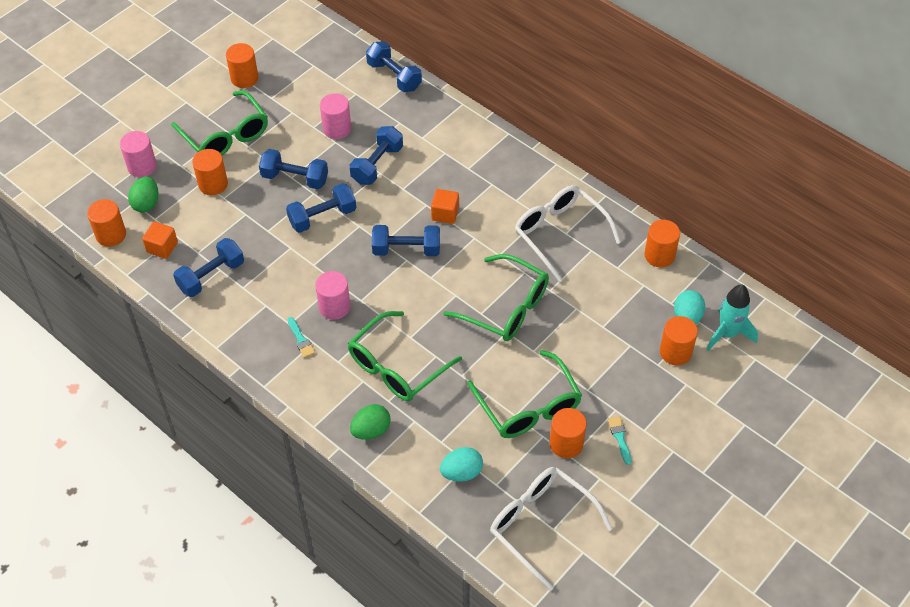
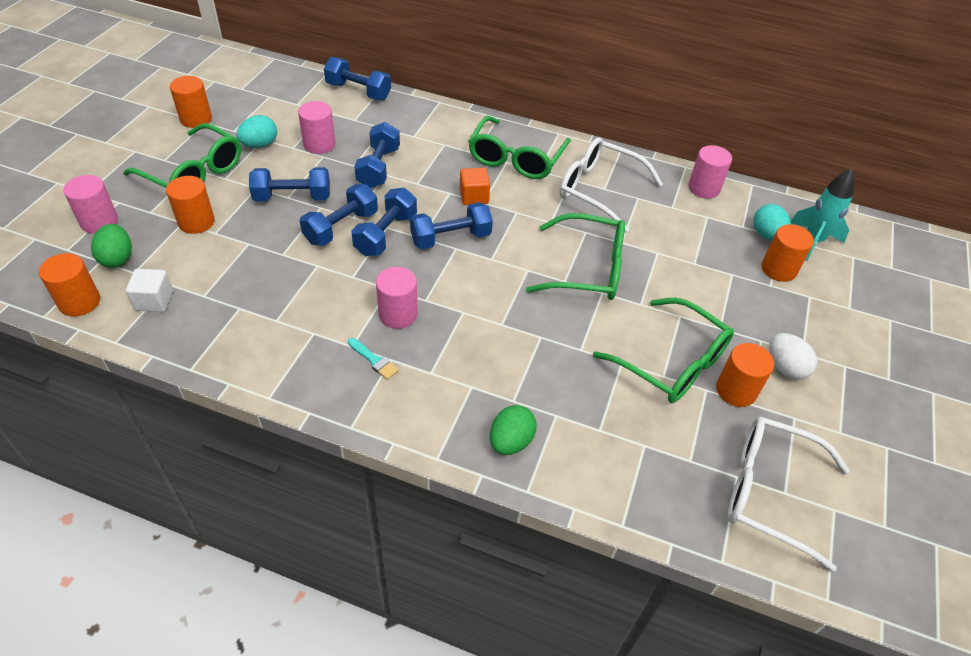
camera: 25 degrees left, 5 degrees down
orange cube [142,222,178,259] -> white cube [126,269,173,312]
blue dumbbell [173,238,244,297] -> blue dumbbell moved to [351,188,417,256]
green glasses [348,311,462,401] -> green glasses moved to [468,116,571,179]
turquoise egg [440,447,483,482] -> turquoise egg moved to [237,115,277,148]
turquoise brush [608,416,632,465] -> white egg [769,333,817,380]
orange cylinder [644,220,680,267] -> pink cylinder [688,145,732,199]

